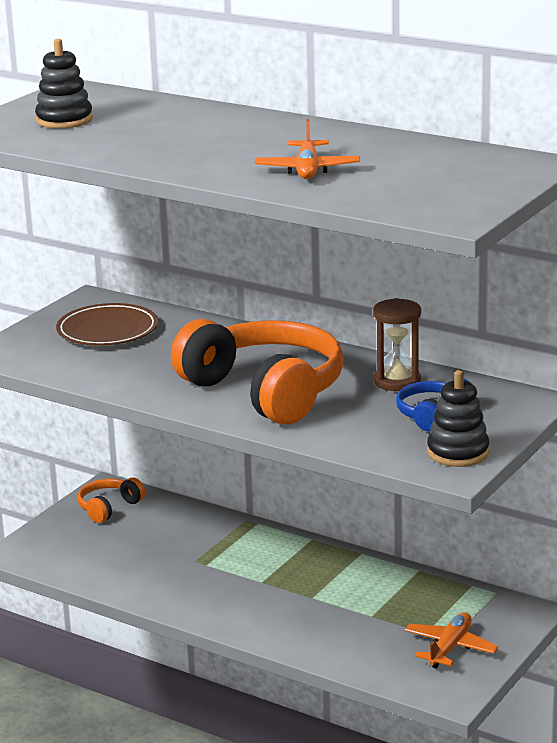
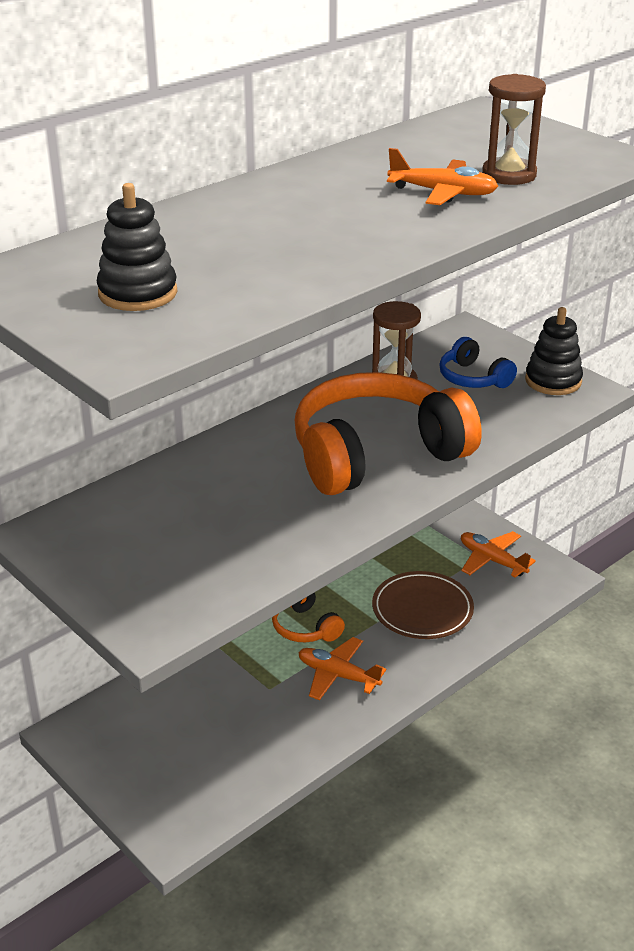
camera: 75 degrees left, 10 degrees up
brown plate [56,303,158,346] -> brown plate moved to [372,571,474,639]
orange headphones [77,478,145,523] -> orange headphones moved to [272,593,345,642]
none -> orange plane [298,637,386,700]
none -> brown hourglass [482,74,546,185]

